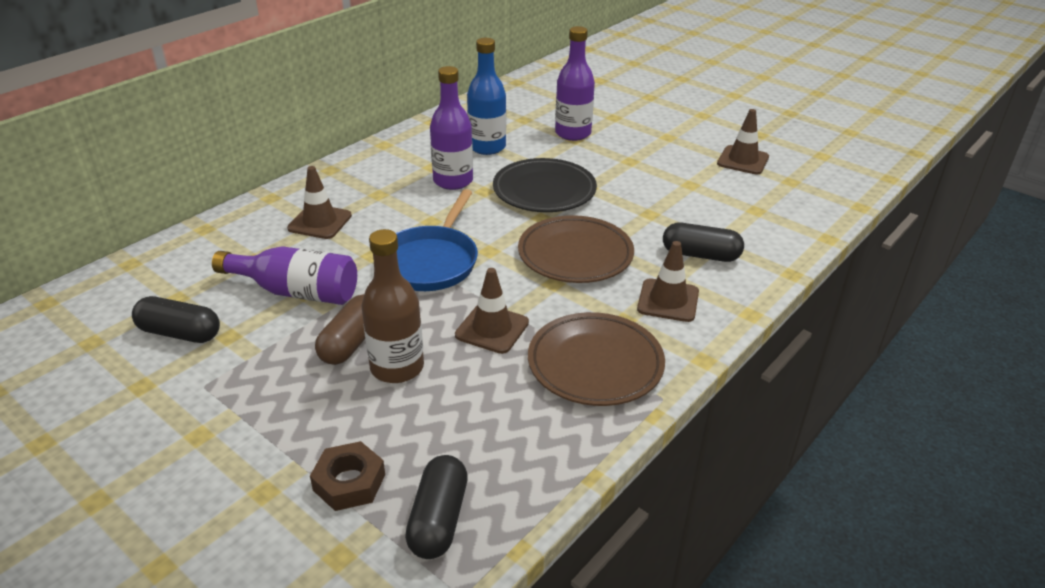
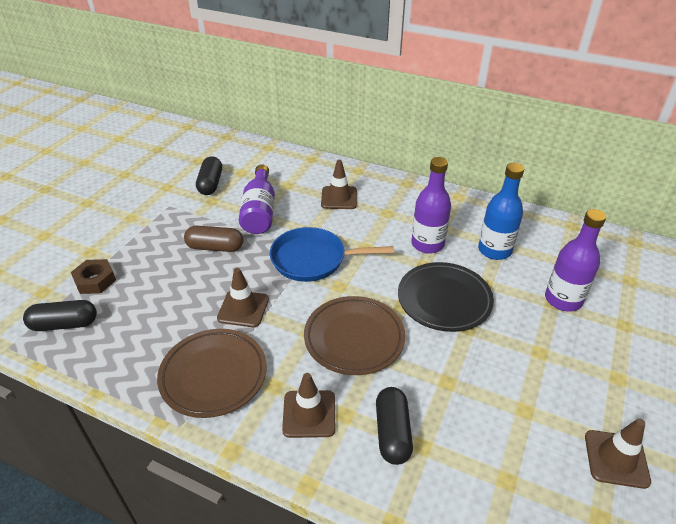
camera: 75 degrees right, 5 degrees up
brown bottle [361,229,424,383] -> none

